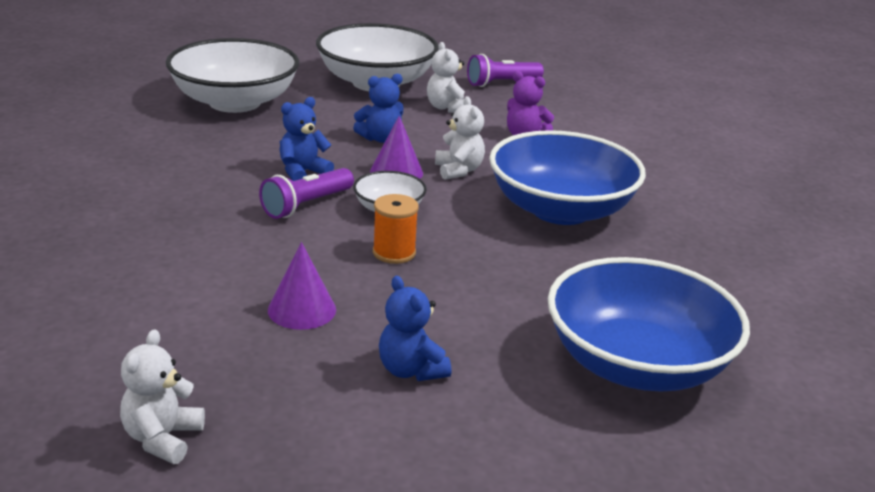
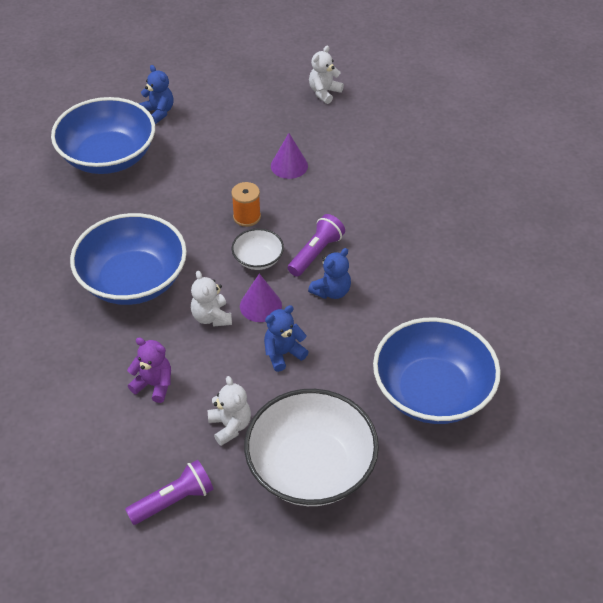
camera: 175 degrees right, 20 degrees up
white teddy bear [120,329,205,464] -> white teddy bear turned 150 degrees counterclockwise [309,46,344,104]
white bowl [166,38,299,113] -> blue bowl [373,317,501,424]
blue teddy bear [379,276,451,381] -> blue teddy bear moved to [139,65,174,124]

